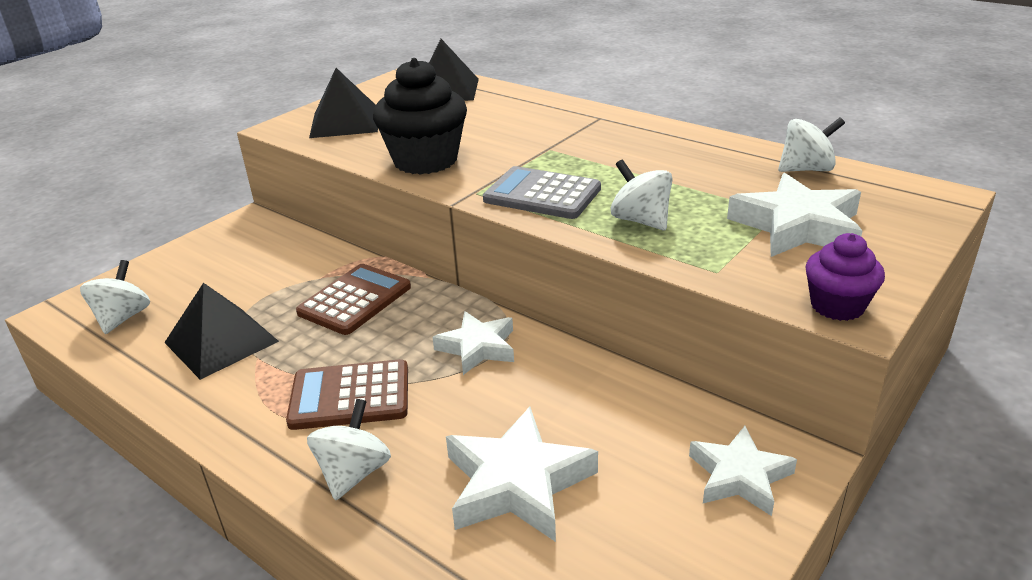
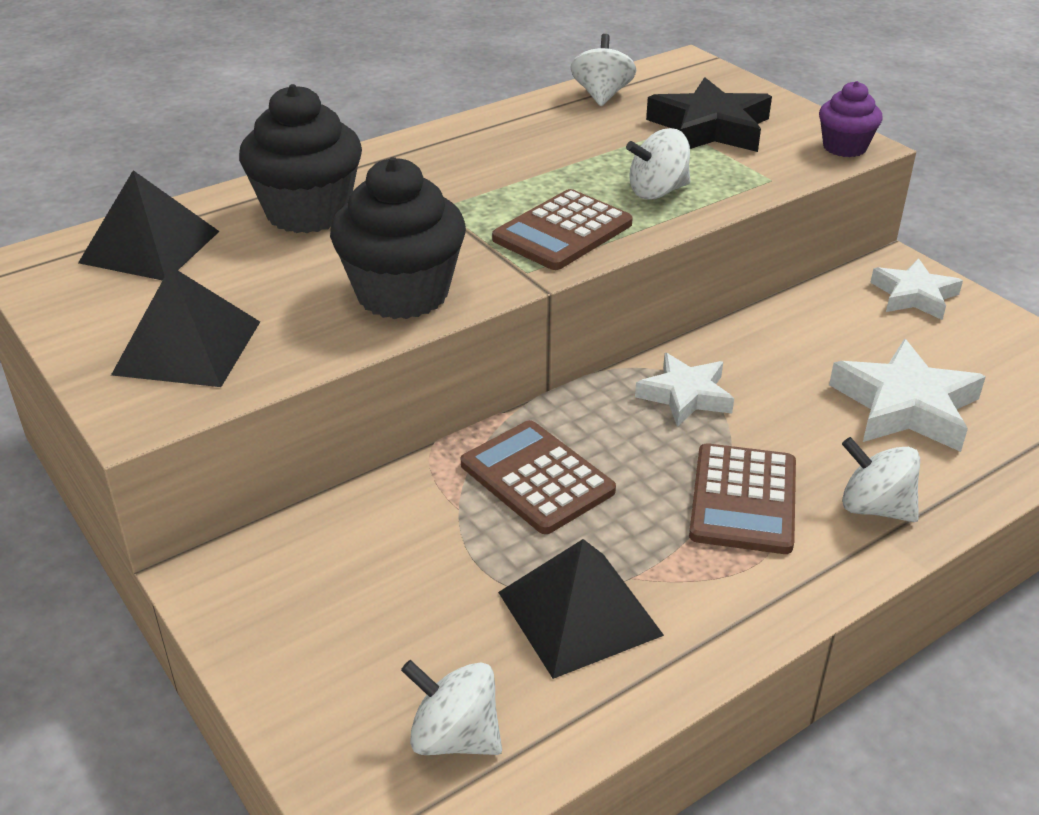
camera: 75 degrees left, 5 degrees up
grey calculator [483,166,601,219] -> brown calculator [492,189,633,270]
white star [727,173,862,257] -> black star [646,78,772,152]
none -> black cupcake [239,84,362,233]

